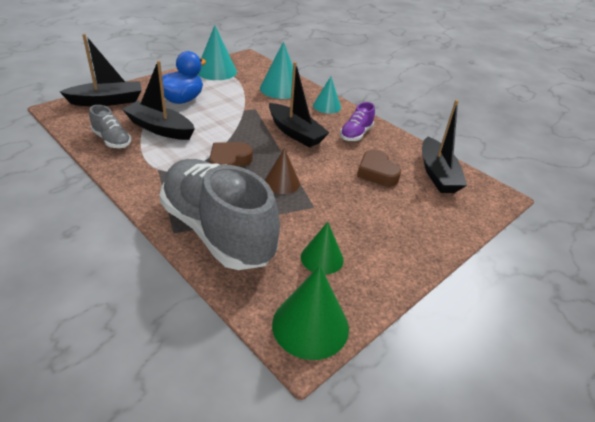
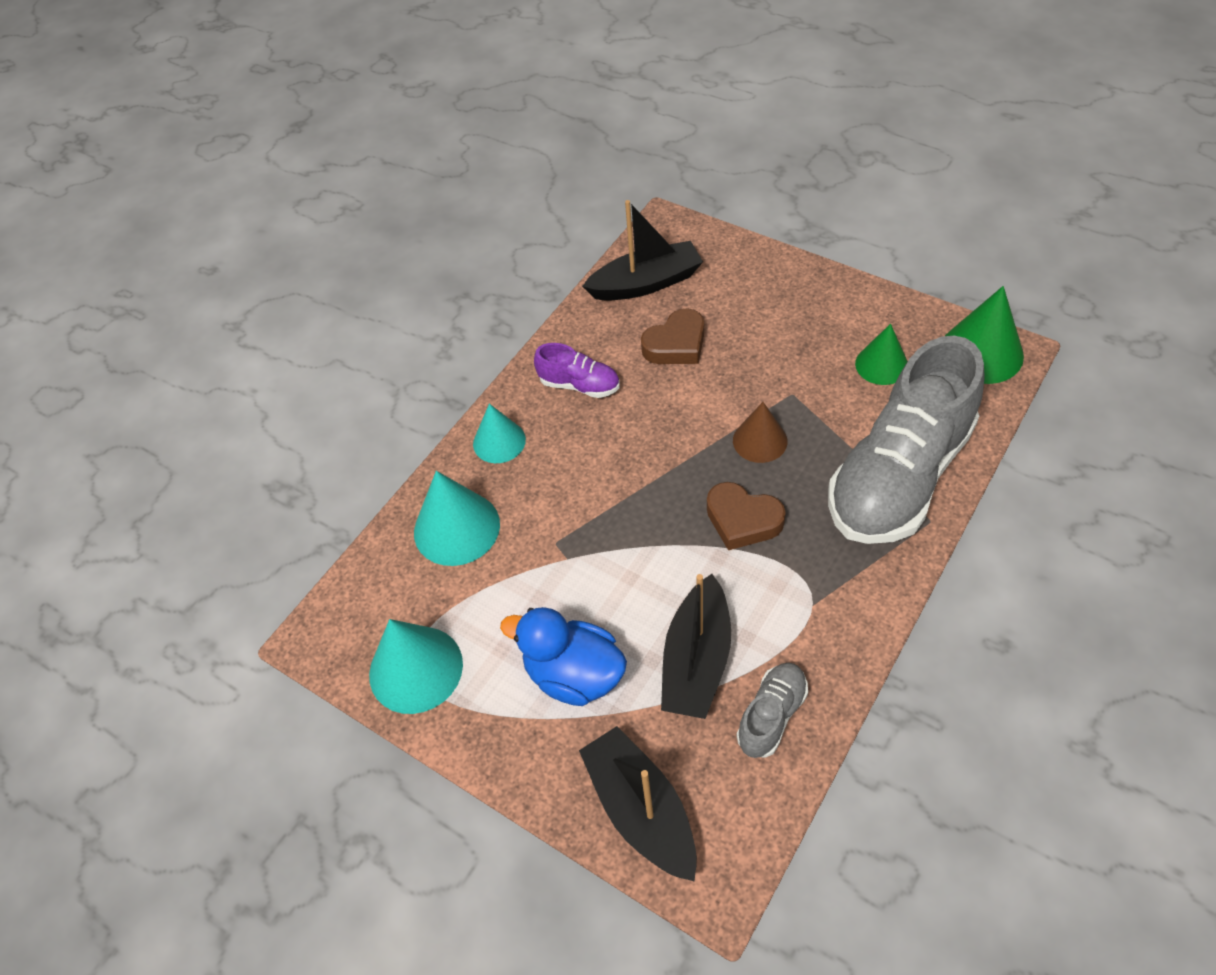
camera: 95 degrees left, 15 degrees up
black boat [269,62,329,148] -> none

